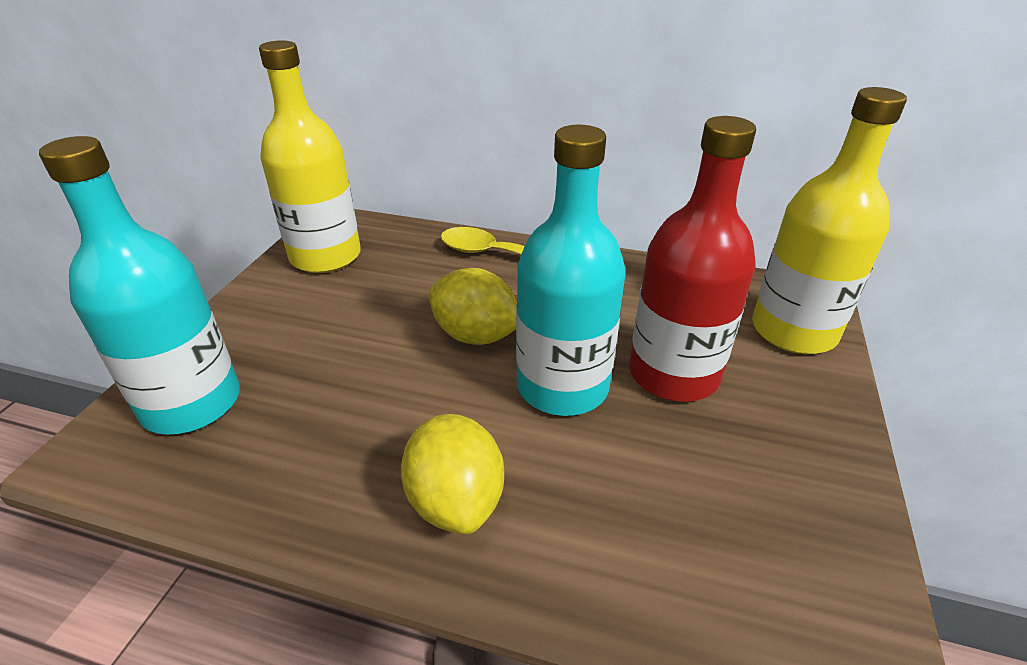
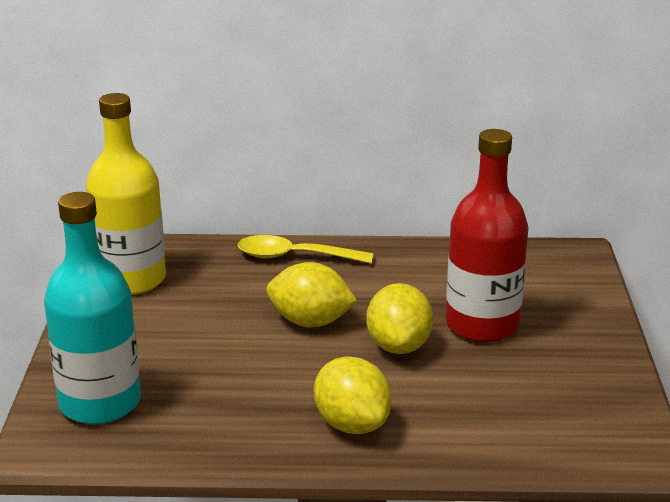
camera: 15 degrees left, 10 degrees down
turquoise bottle [516,125,626,416] -> yellow lemon [366,283,433,354]
yellow bottle [752,87,907,354] -> none

